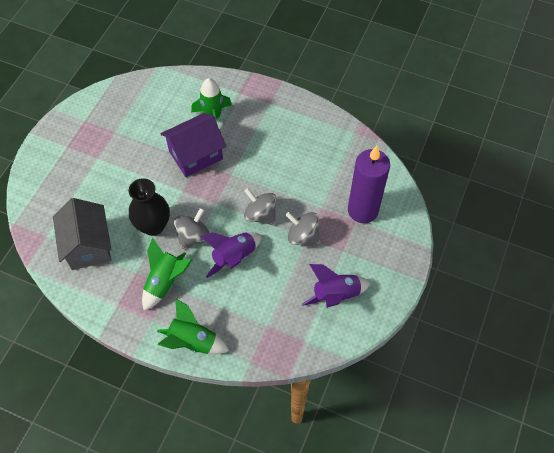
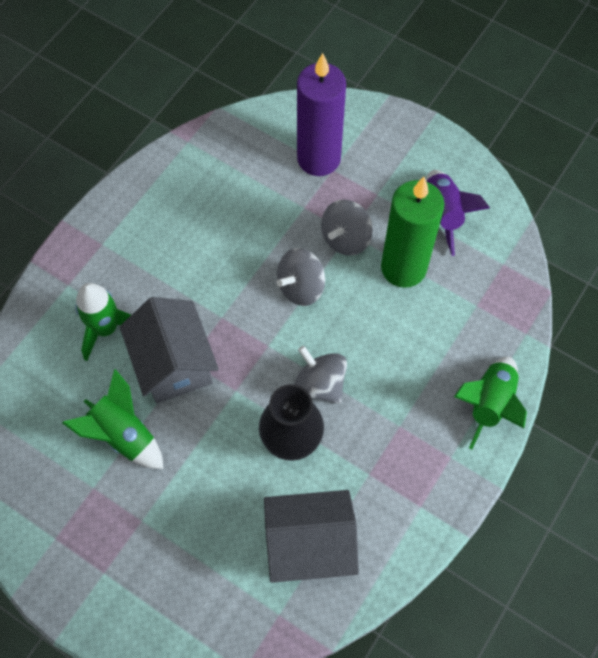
camera: 80 degrees left, 5 degrees up
green rocket [142,237,193,311] -> green rocket moved to [62,369,164,469]
purple house [161,113,226,177] -> grey house [120,297,219,403]
purple rocket [200,232,262,278] -> none
none -> green candle [381,177,444,288]

